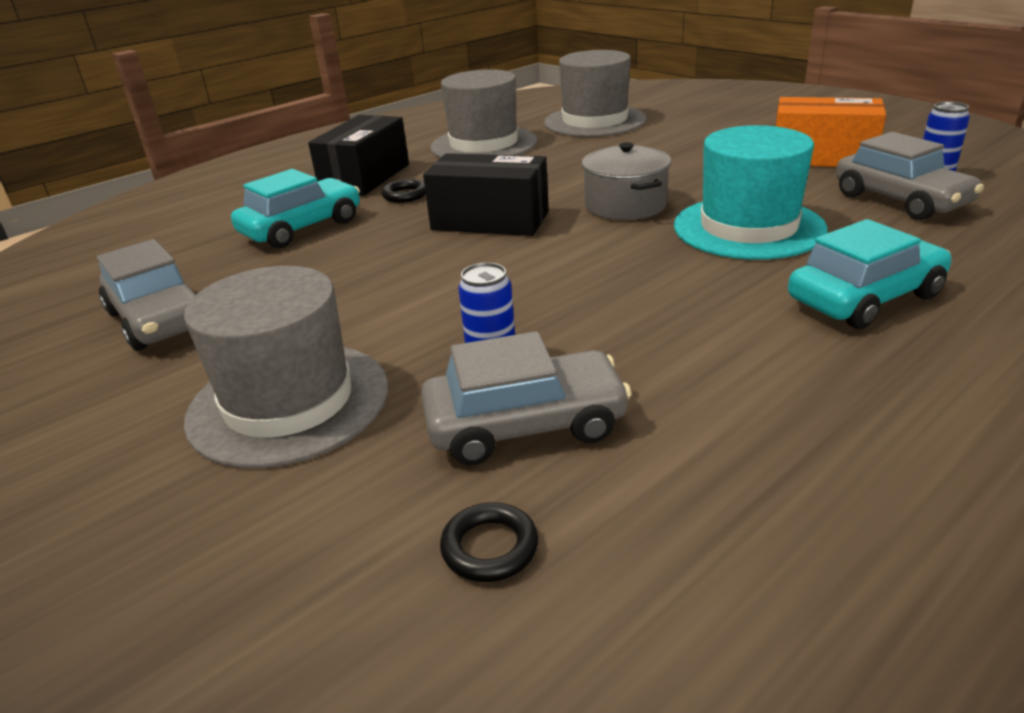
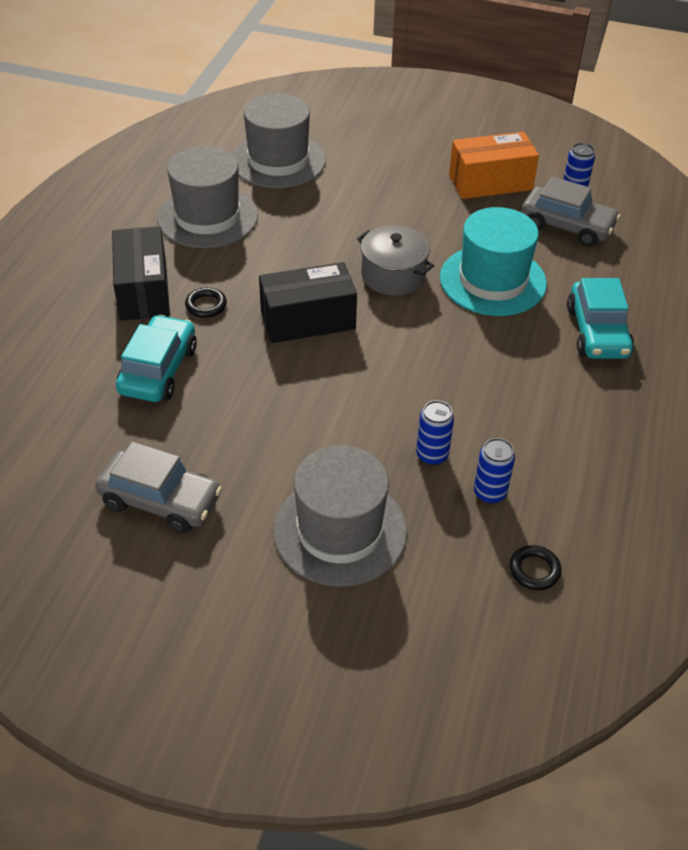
camera: 35 degrees left, 15 degrees up
grey car [421,331,632,465] -> blue can [474,438,515,504]
turquoise car [788,219,951,329] -> turquoise car turned 150 degrees clockwise [567,278,634,359]

